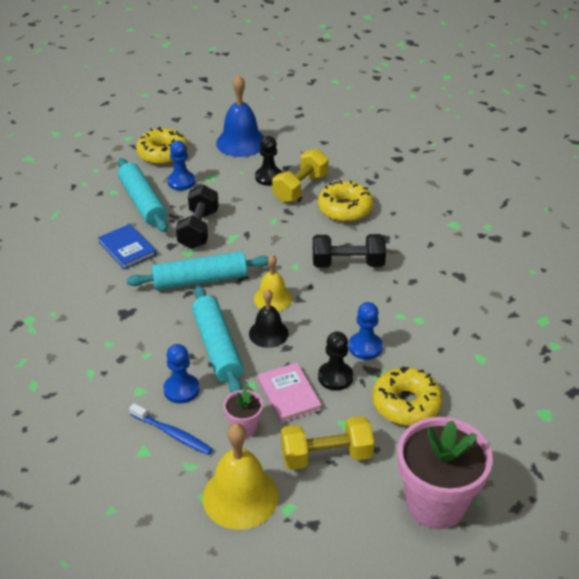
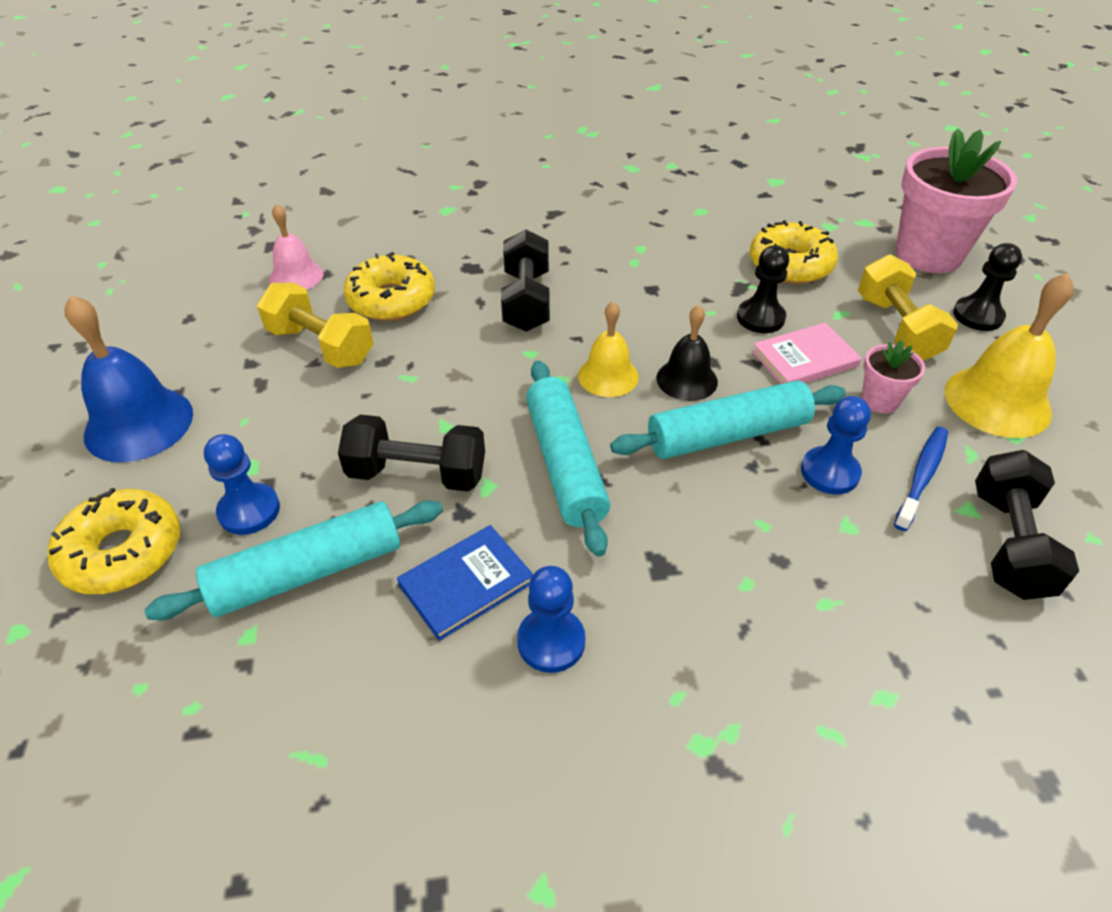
camera: 90 degrees left, 5 degrees up
black pawn [255,136,282,186] -> black pawn moved to [953,243,1022,331]
blue pawn [348,302,383,360] -> blue pawn moved to [517,566,585,673]
none -> pink bell [269,204,324,290]
none -> black dumbbell [975,450,1079,600]

